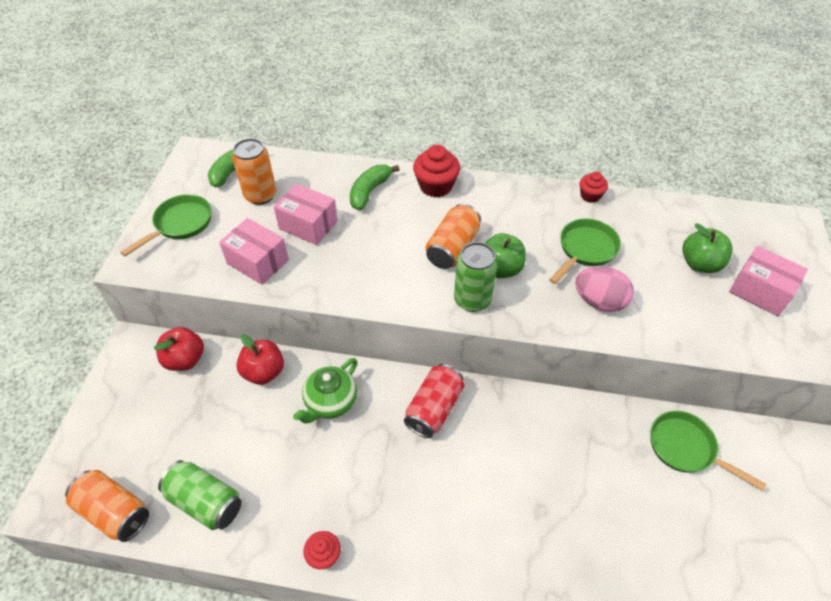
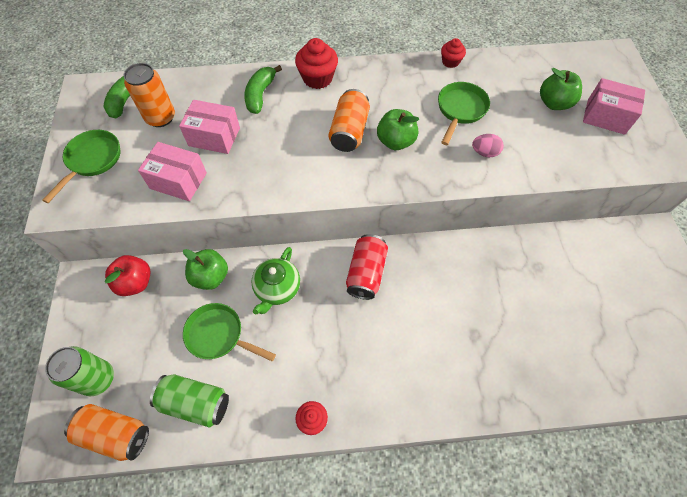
camera: 15 degrees left, 10 degrees up
red apple [236,334,284,385] -> green apple [183,249,228,290]
green can [454,242,498,312] -> green can moved to [45,346,114,396]
pink egg [575,267,634,312] -> pink egg [472,134,504,157], size x0.62
green pan [650,411,766,491] -> green pan moved to [183,303,276,361]

